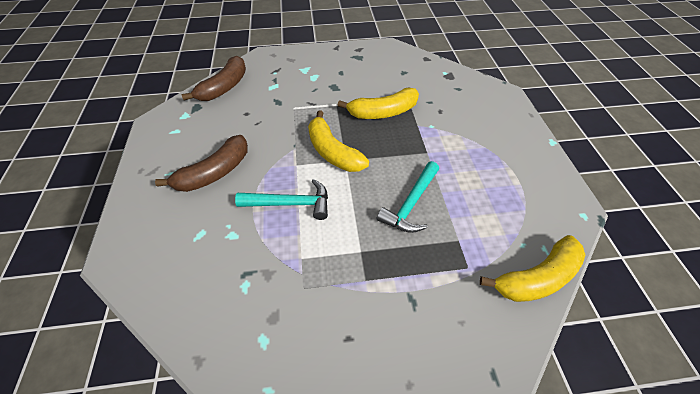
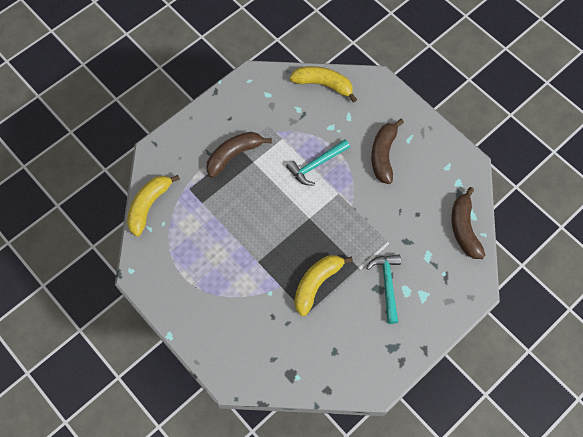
camera: 145 degrees right, 15 degrees up
yellow banana [308,111,369,172] -> yellow banana moved to [290,66,357,102]
turquoise hammer [377,161,439,233] -> turquoise hammer moved to [366,254,401,324]
none -> brown banana [206,132,272,178]

